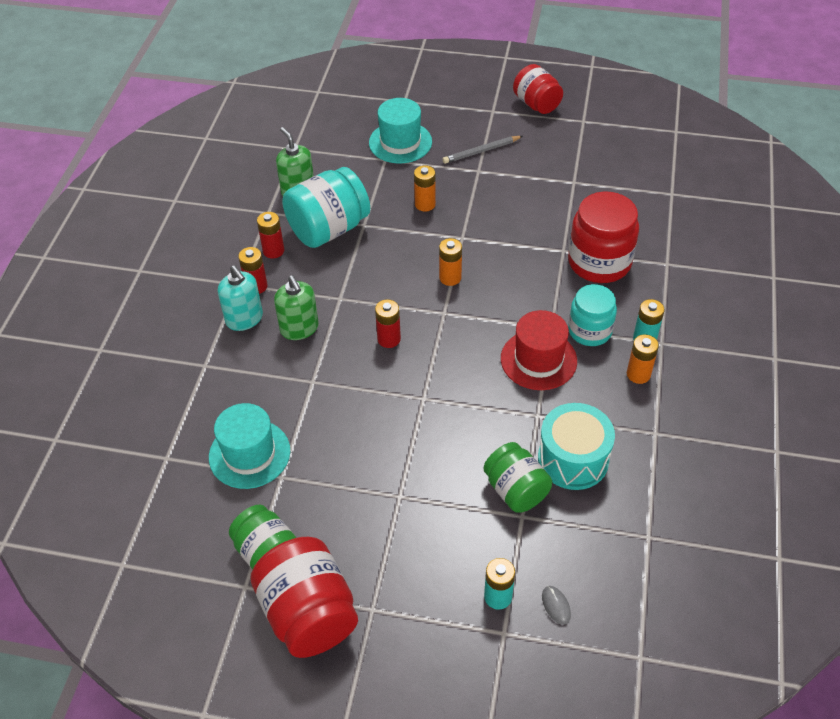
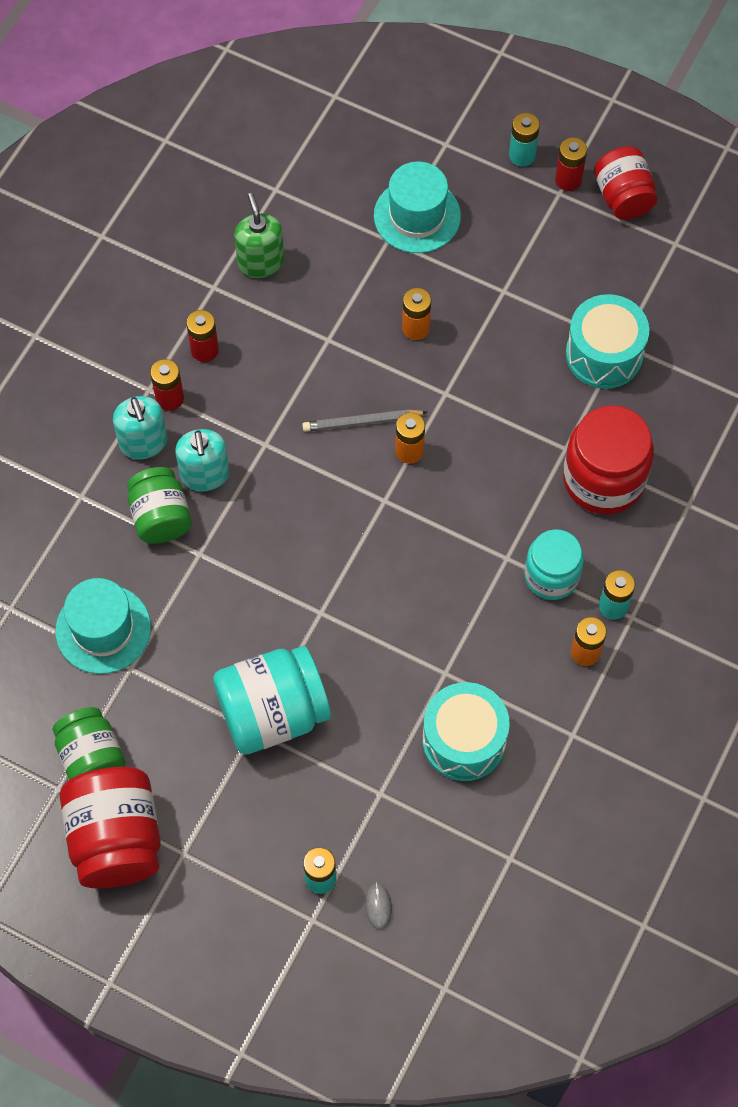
camera: 15 degrees right, 15 degrees up
green soap dispenser [274,275,319,340] -> turquoise soap dispenser [175,429,229,491]
turquoise jar [282,167,370,248] -> turquoise jar moved to [213,646,331,755]
red battery [375,299,401,348] -> red battery moved to [555,137,587,191]
grey pencil [442,136,523,164] -> grey pencil moved to [302,409,428,432]
green jar [484,442,552,513] -> green jar moved to [127,467,192,544]
red hat [501,310,577,390] -> none
none -> turquoise battery [509,113,540,167]
none -> turquoise drum [566,294,649,389]

